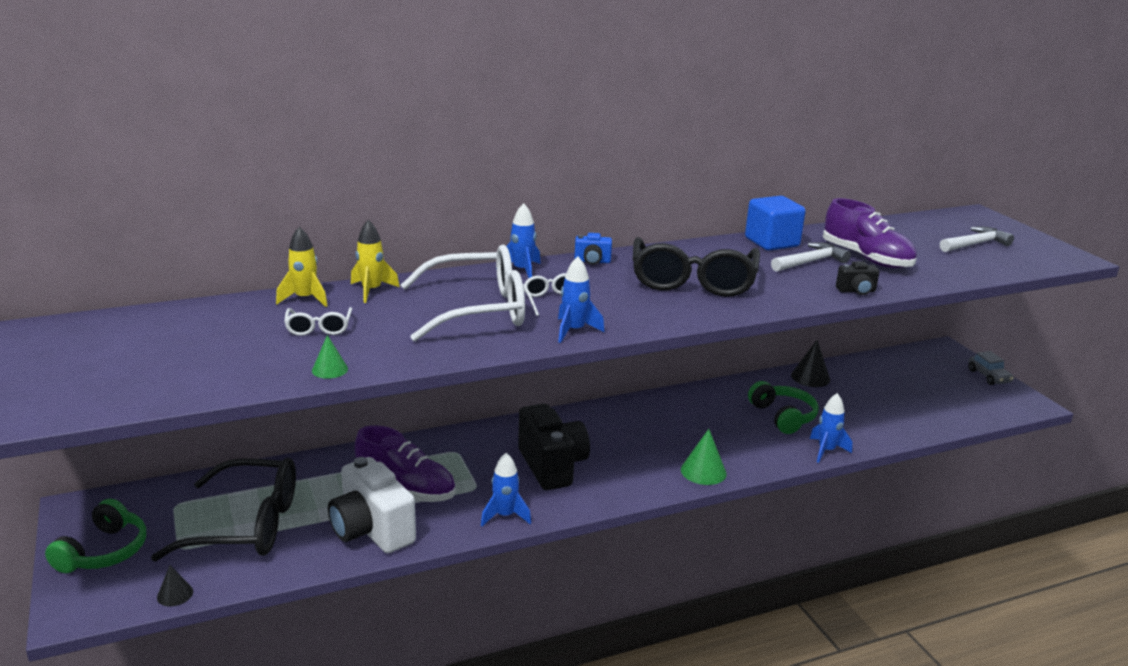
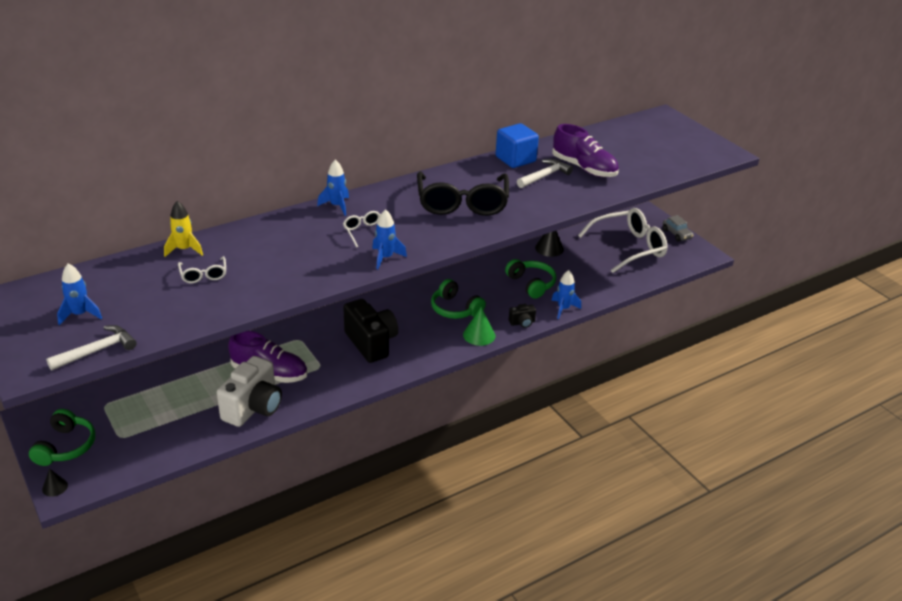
camera: 10 degrees left, 10 degrees up
black glasses [151,458,296,561] -> none
black cone [157,565,193,606] -> black cone moved to [42,469,68,497]
green cone [312,335,348,379] -> none
white camera [328,457,416,553] -> white camera turned 105 degrees counterclockwise [217,356,282,427]
yellow rocket [351,220,400,303] -> none
white glasses [401,245,525,341] -> white glasses moved to [578,208,667,273]
blue rocket [481,453,531,526] -> blue rocket moved to [57,263,102,325]
blue camera [574,233,612,265] -> none
black camera [836,261,879,295] -> black camera moved to [509,304,536,328]
white hammer [940,227,1014,252] -> white hammer moved to [46,325,136,371]
none -> green headphones [431,279,486,319]

